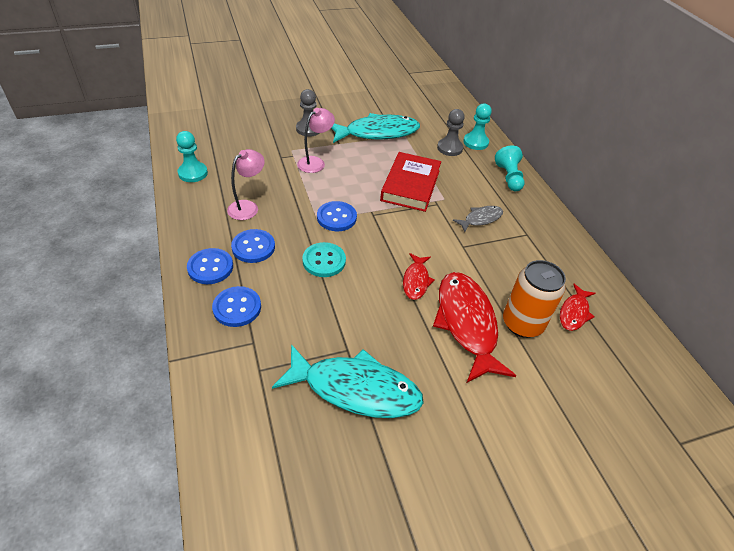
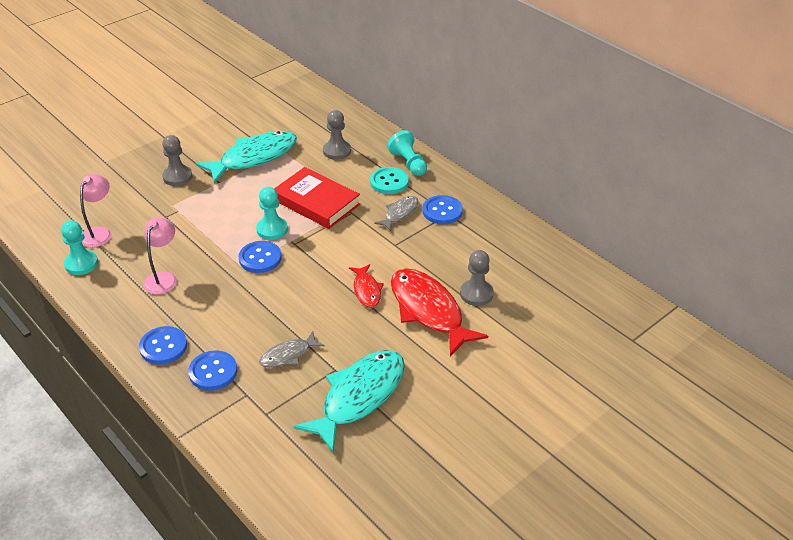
camera: 20 degrees left, 5 degrees down
blue button [231,229,275,263] -> blue button moved to [422,195,463,224]
turquoise fish [272,344,424,418] -> turquoise fish turned 45 degrees counterclockwise [293,350,405,452]
pink lamp [297,108,335,173] -> pink lamp moved to [80,174,112,248]
turquoise button [302,242,346,277] -> turquoise button moved to [370,167,409,194]
red book [380,152,441,212] -> red book turned 45 degrees counterclockwise [274,167,360,229]
turquoise pawn [463,103,492,150] -> turquoise pawn moved to [256,187,288,240]
orange can [503,260,566,338] -> grey pawn [460,250,494,306]
red fish [560,284,595,331] -> none
none -> grey fish [259,331,325,368]

